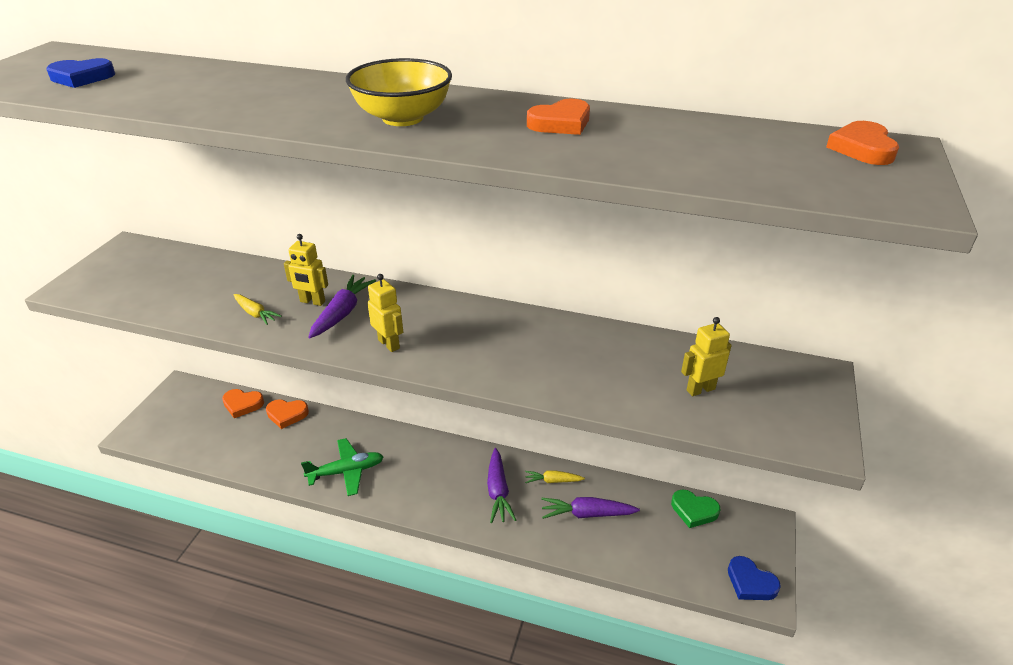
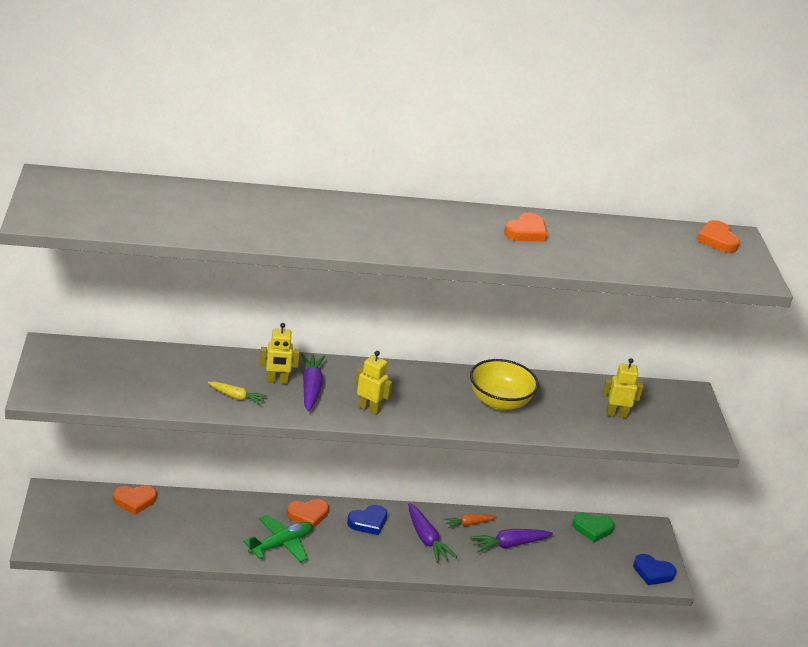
camera: 25 degrees left, 5 degrees down
blue heart [47,58,115,88] -> blue heart moved to [347,505,387,535]
orange heart [266,399,309,429] -> orange heart moved to [286,499,329,529]
yellow bowl [346,58,452,126] -> yellow bowl moved to [470,359,539,411]
yellow carrot [525,471,585,483] -> orange carrot [444,514,497,528]
yellow robot [681,317,732,396] -> yellow robot turned 45 degrees clockwise [602,358,644,418]

